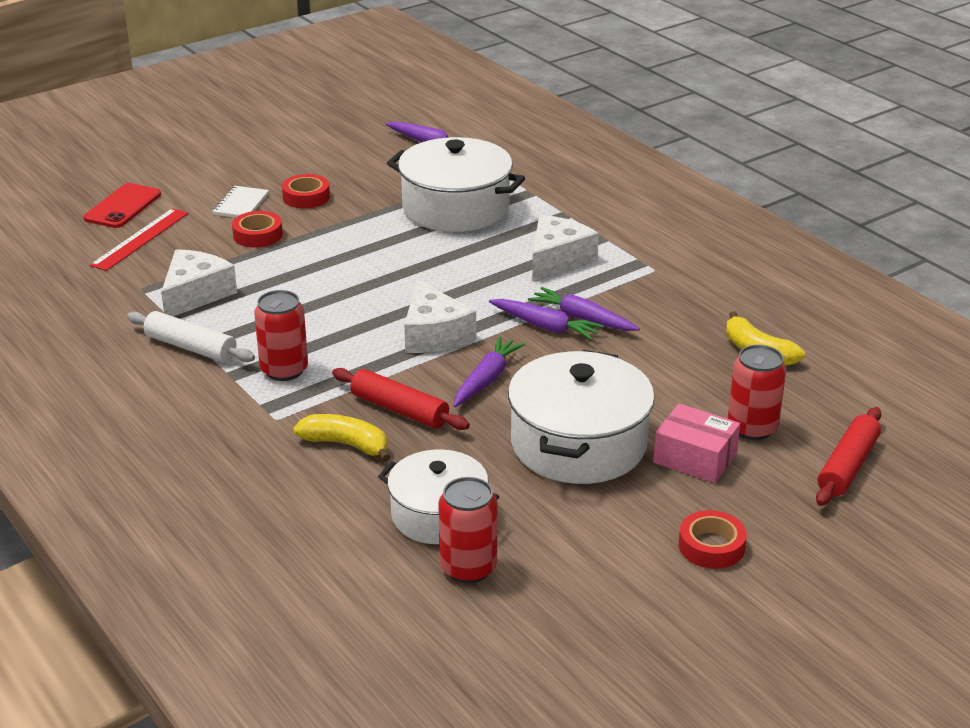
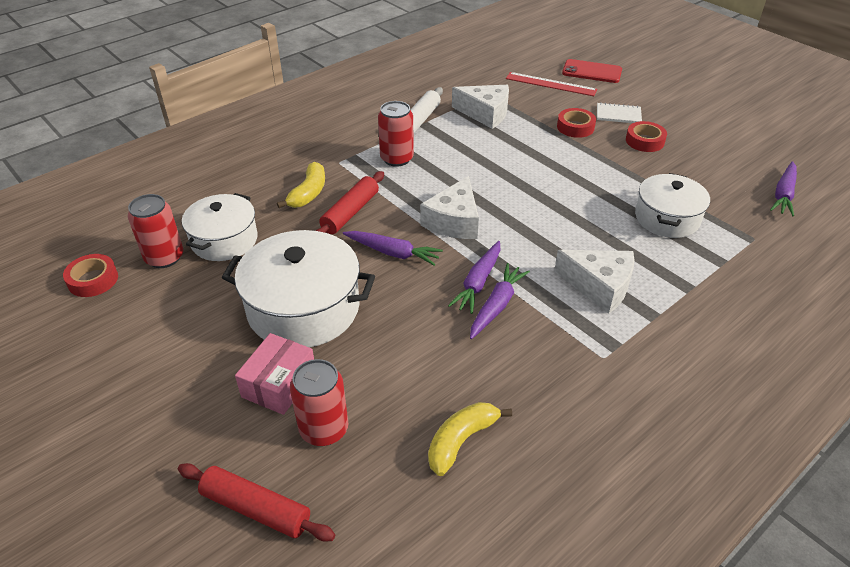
camera: 85 degrees right, 10 degrees up
white pot [387,137,525,232] -> white pot [635,173,710,238], size x0.65
white cheese [404,280,476,353] -> white cheese turned 45 degrees counterclockwise [420,176,479,239]
red tape [679,510,747,569] -> red tape moved to [63,254,118,297]

